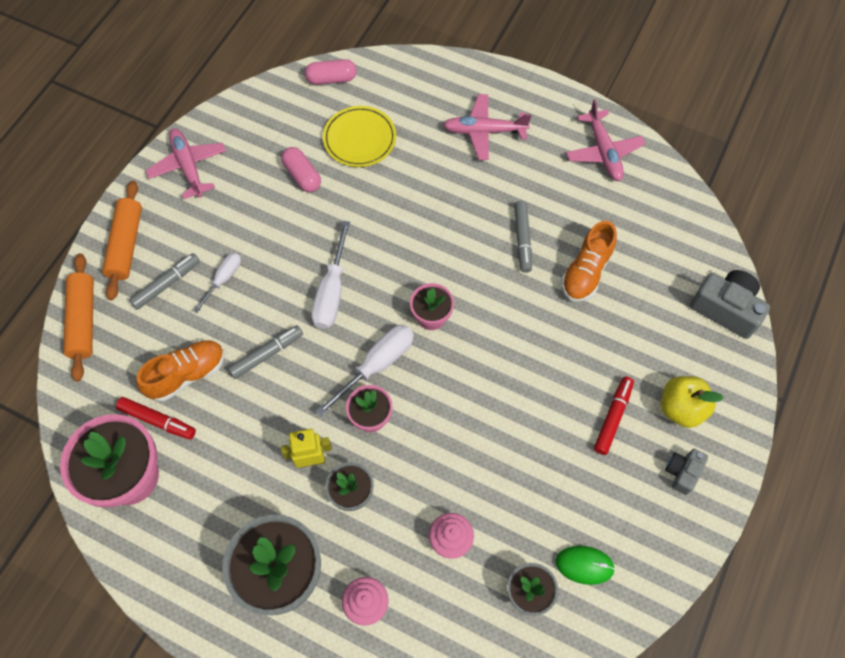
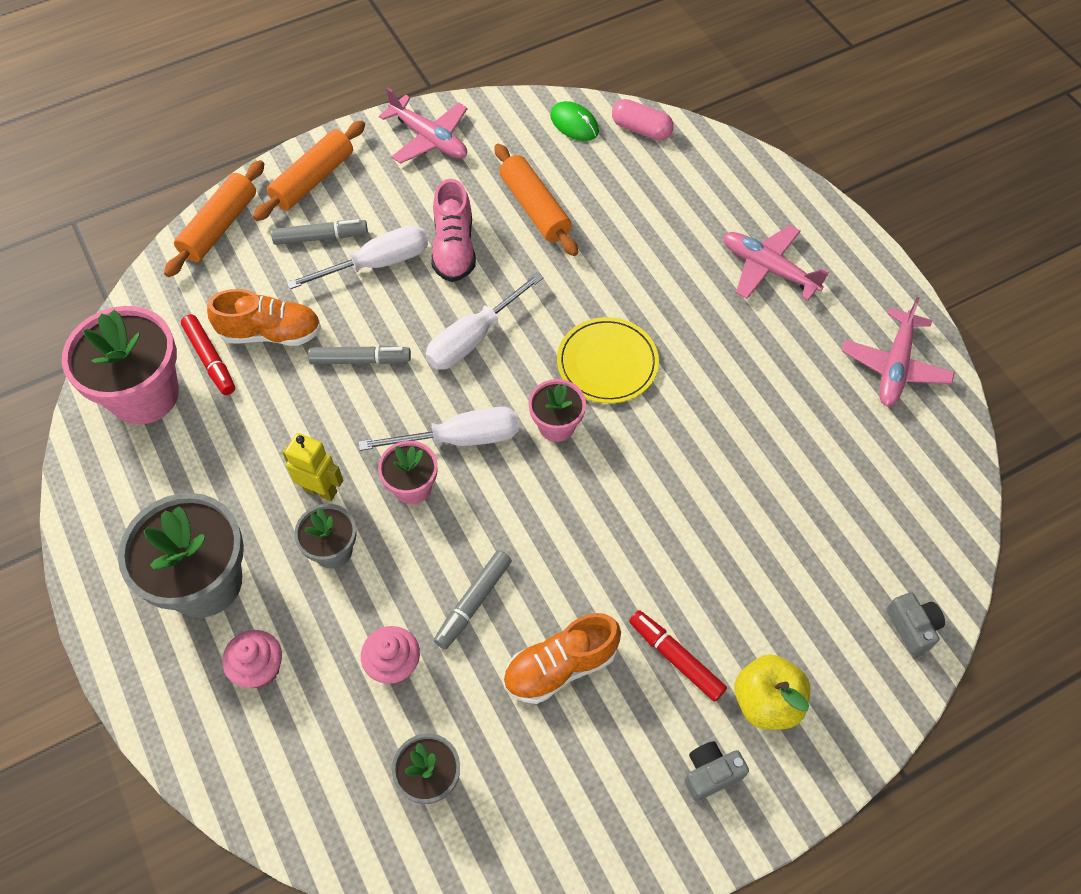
camera: 35 degrees right, 5 degrees down
pink plane [145,128,226,199] -> pink plane turned 120 degrees clockwise [379,88,467,164]
white screwdriver [194,253,241,313] -> white screwdriver [287,225,428,289], size x1.64
pink capsule [281,147,321,192] -> orange rolling pin [494,144,578,256]
yellow plate [323,106,396,167] -> yellow plate moved to [557,317,659,403]
grey marker [514,201,532,273] -> grey marker moved to [434,550,512,649]
green mouse [556,546,615,585] -> green mouse moved to [550,101,599,141]
orange shoe [561,221,617,302] -> orange shoe moved to [503,613,621,704]
red marker [594,376,634,455] -> red marker turned 105 degrees counterclockwise [629,610,727,702]
grey camera [690,270,770,339] -> grey camera [886,592,945,656], size x0.58
none -> pink shoe [431,179,476,282]

